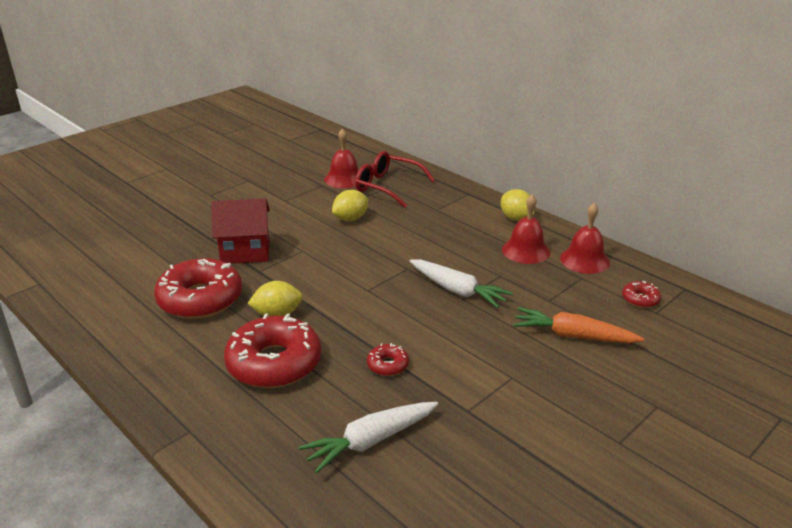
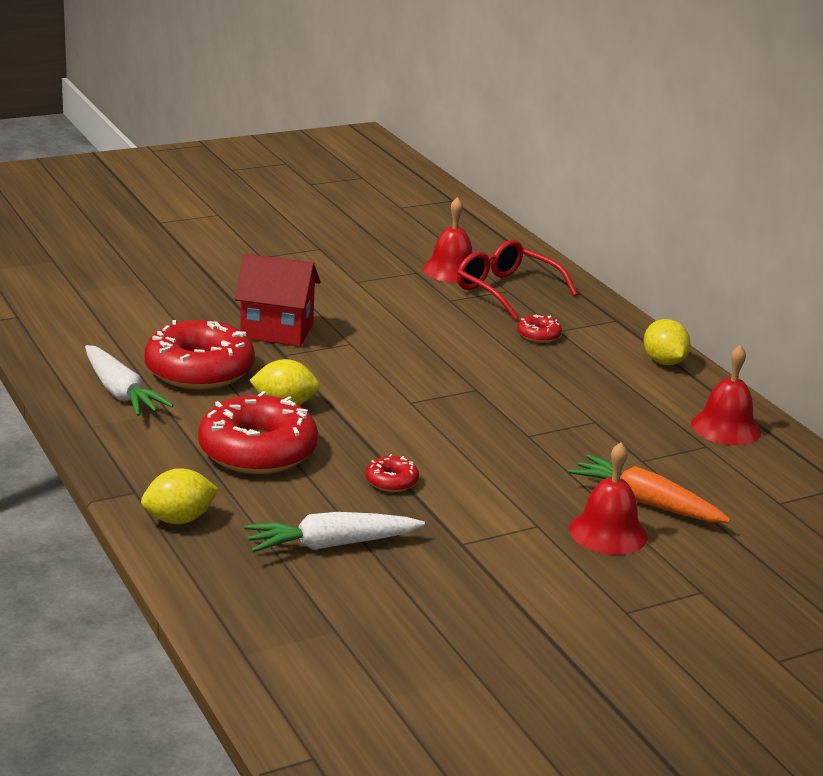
camera: 15 degrees right, 5 degrees down
yellow lemon [332,190,368,221] -> yellow lemon moved to [141,468,219,524]
white carrot [410,259,513,308] -> white carrot moved to [85,345,174,416]
red bell [502,194,550,264] -> red bell moved to [569,442,648,555]
red donut [622,280,661,308] -> red donut moved to [517,315,562,343]

